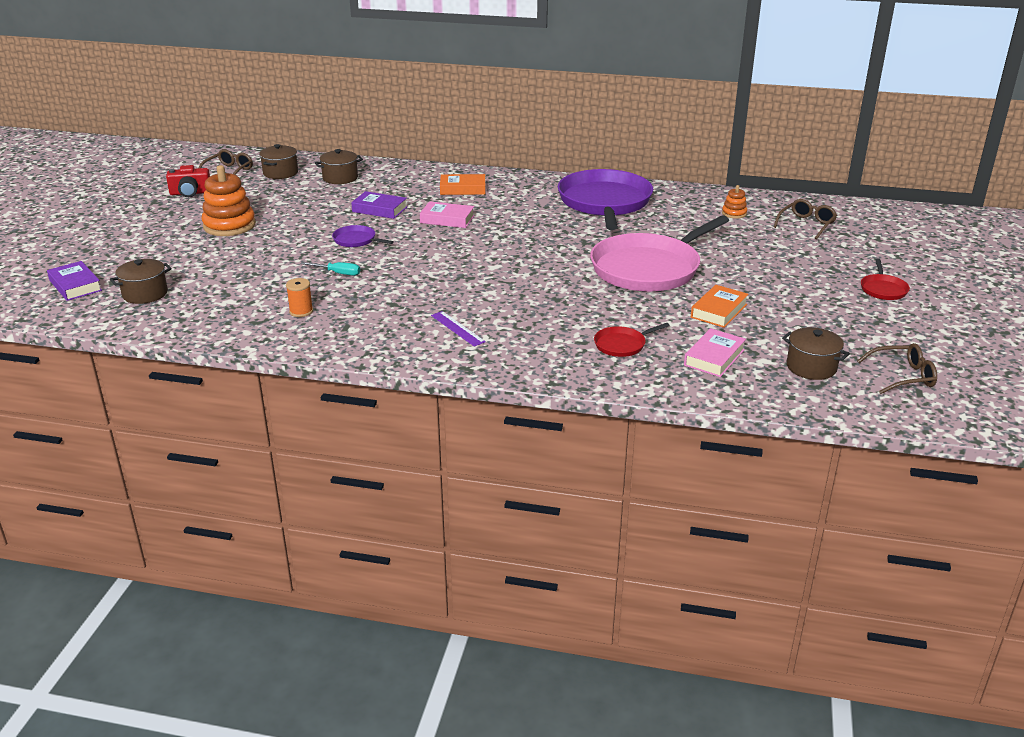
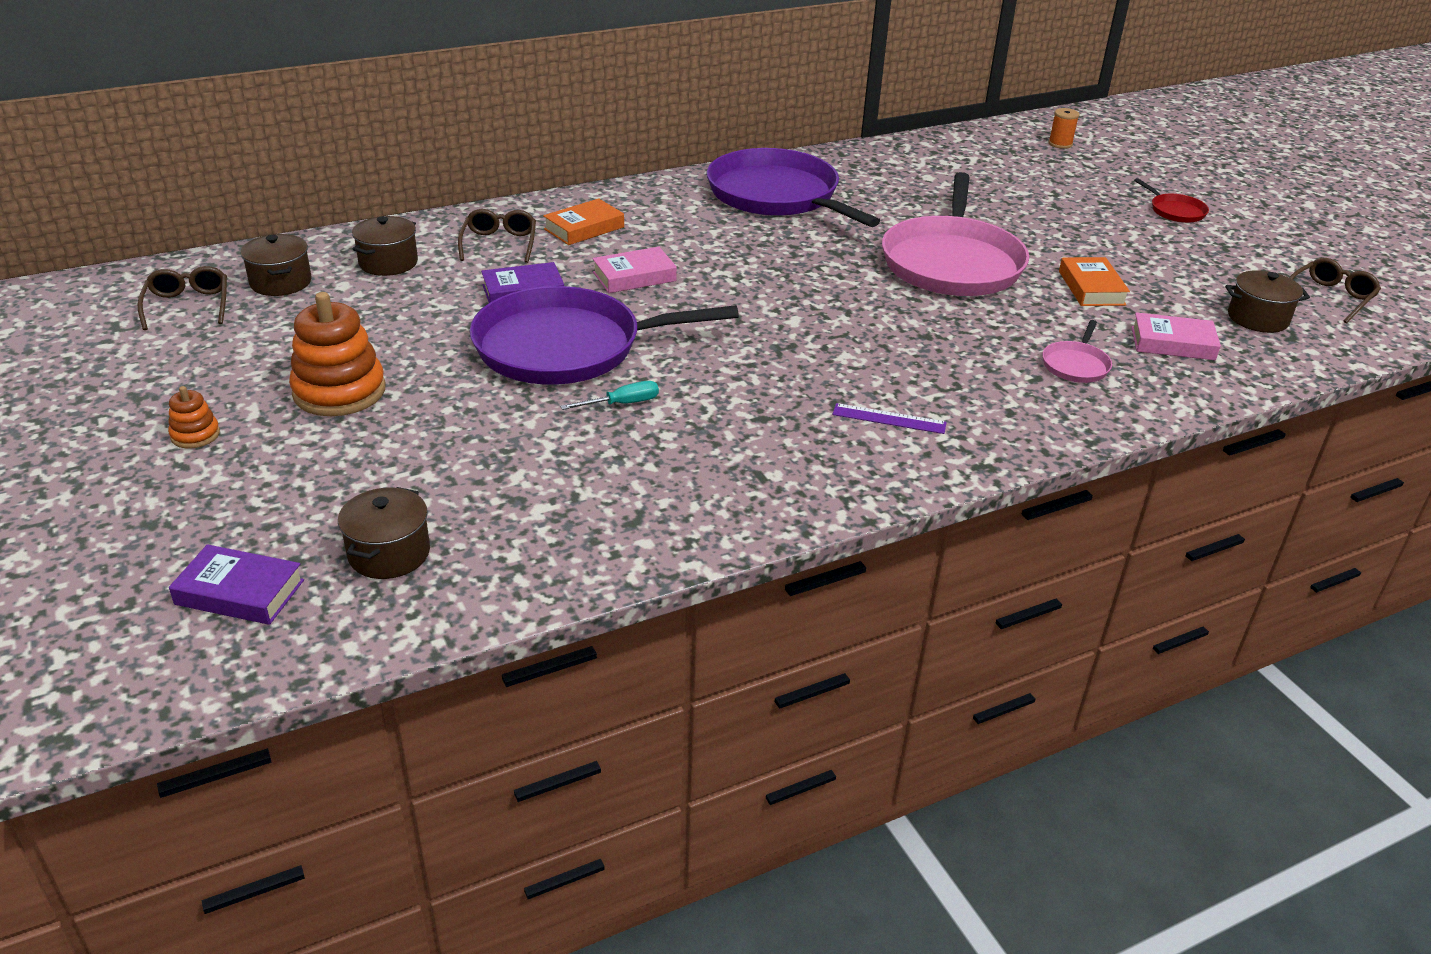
camera: 40 degrees left, 5 degrees up
red camera [166,165,210,197] -> none
orange spool [286,278,313,317] -> orange spool moved to [1048,108,1079,149]
purple pan [332,225,394,247] -> purple pan [470,286,739,385], size x2.40
red pan [594,323,670,357] -> pink pan [1042,320,1112,383]
pink book [684,328,746,377] -> pink book turned 75 degrees counterclockwise [1132,312,1221,360]
orange stacking toy [722,185,747,219] -> orange stacking toy moved to [168,386,220,448]
brown glasses [774,199,837,240] -> brown glasses moved to [458,209,536,263]

